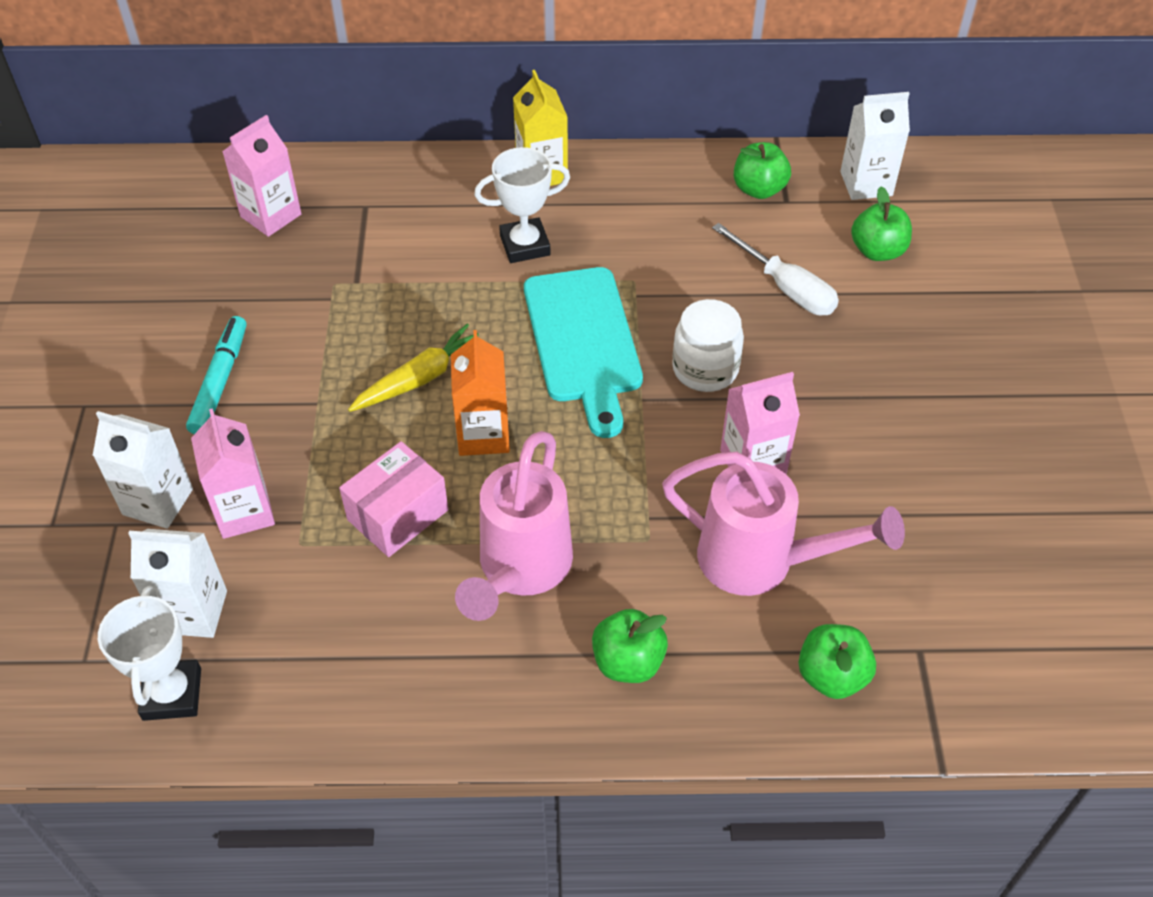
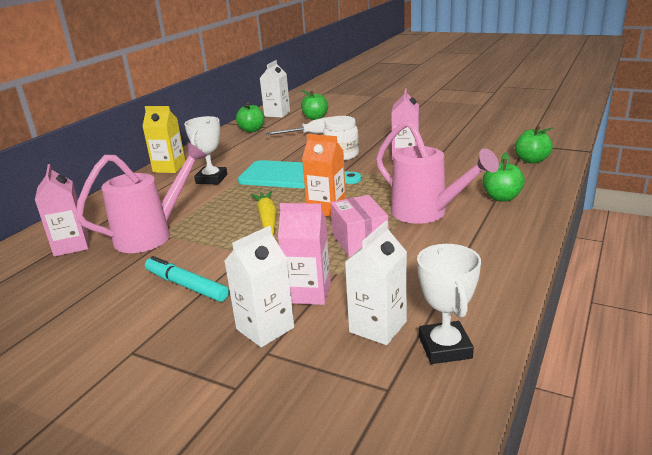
camera: 60 degrees left, 25 degrees down
white trophy [98,586,201,721] -> white trophy turned 60 degrees clockwise [417,244,481,364]
pink watering can [662,452,905,596] -> pink watering can moved to [75,142,207,253]

